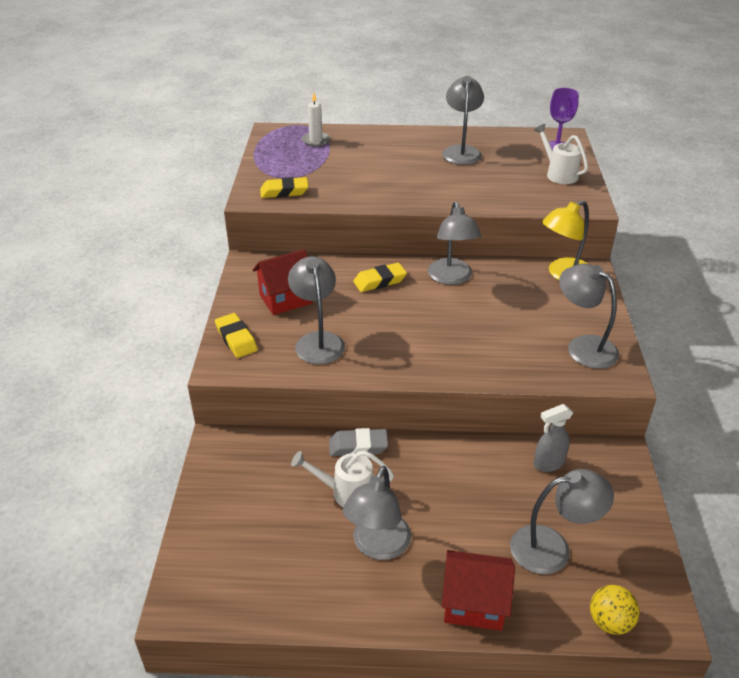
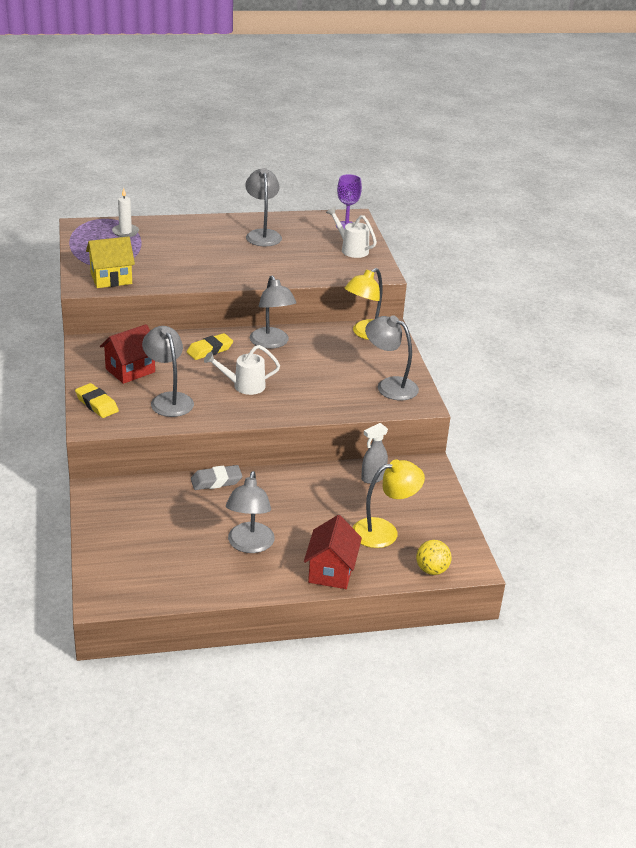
camera: 15 degrees left, 5 degrees down
yellow eraser [260,177,309,198] -> yellow house [86,237,135,288]
white watering can [291,451,394,507] -> white watering can moved to [204,345,280,395]
red house [442,550,515,631] -> red house turned 75 degrees counterclockwise [304,515,362,589]
grey lamp [510,469,614,574] -> yellow lamp [353,459,425,548]

